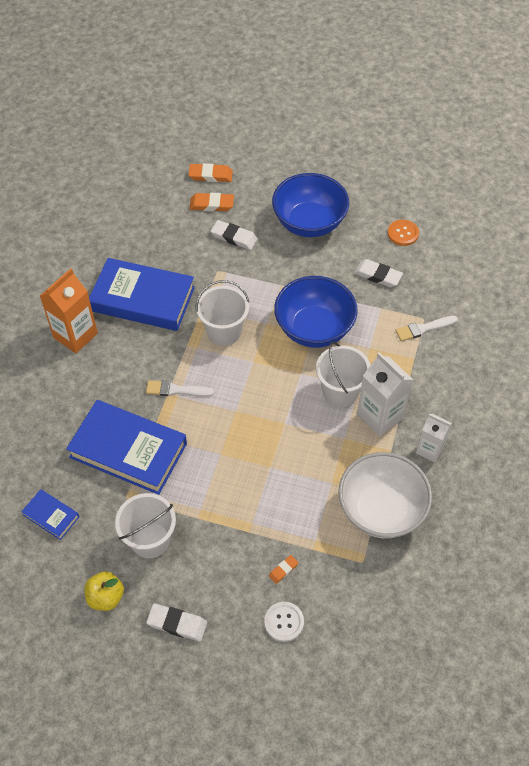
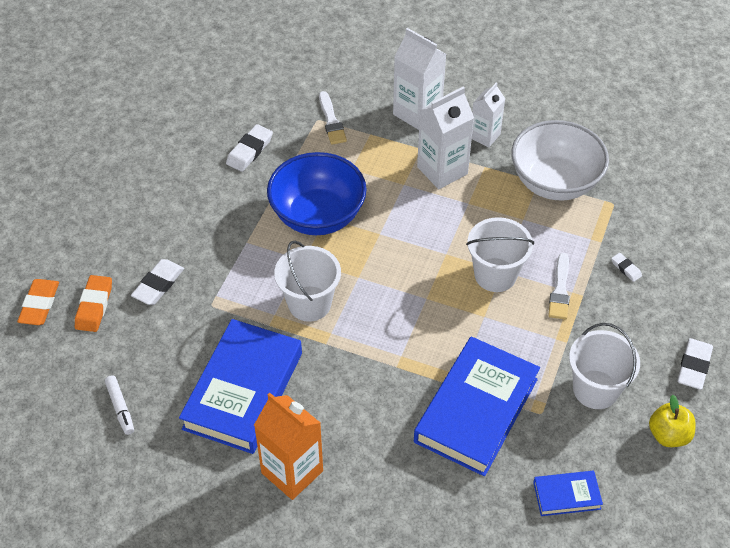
camera: 85 degrees left, 5 degrees down
blue book [21,489,79,540] -> blue book turned 45 degrees clockwise [533,471,603,516]
white brush [146,380,214,397] -> white brush moved to [548,253,570,320]
white button [264,602,304,642] -> none
orange eraser [269,555,298,584] -> white eraser [611,253,642,282]
blue bowl [272,173,349,237] -> none
white bucket [316,342,370,407] -> white bucket moved to [466,217,534,292]
orange button [388,220,419,246] -> none
none -> white marker [105,375,134,435]
none -> white carton [393,28,446,130]

